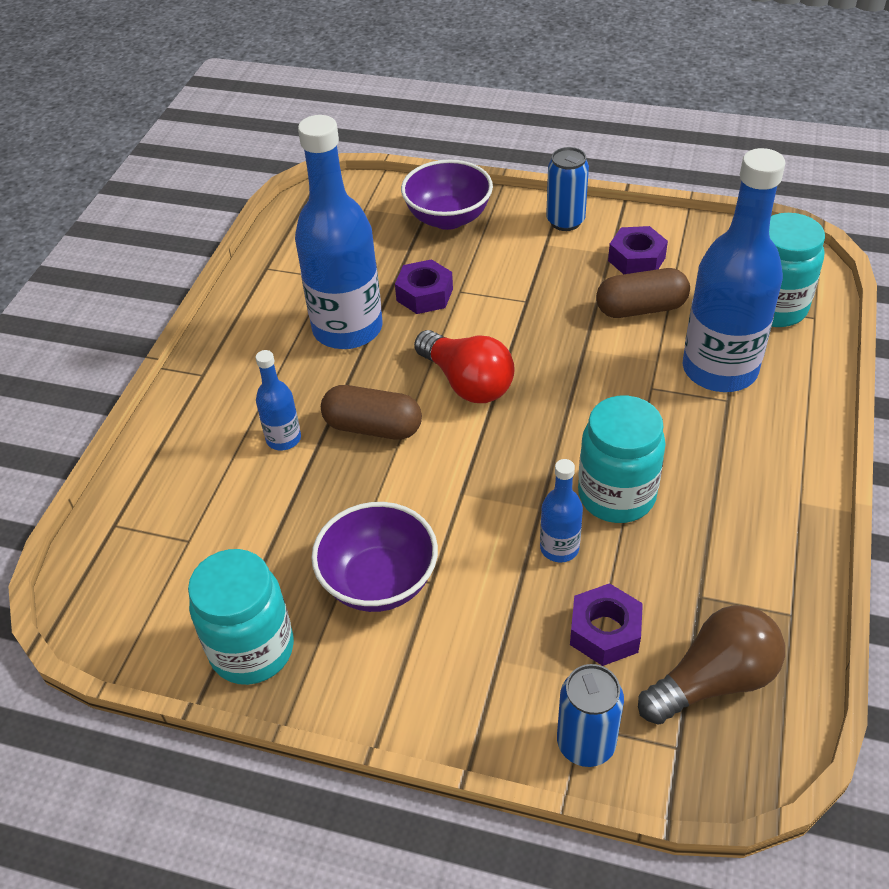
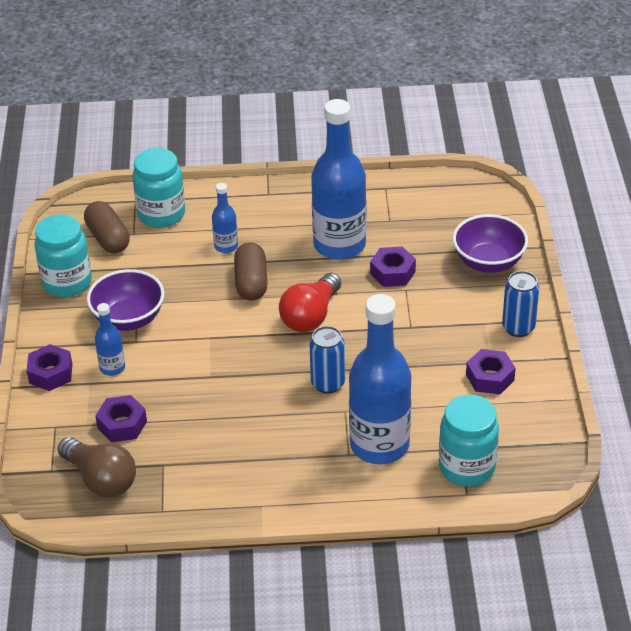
camera: 70 degrees right, 5 degrees down
blue bottle [540,459,583,562] -> blue bottle moved to [95,303,125,376]
blue can [557,664,624,767] -> blue can moved to [310,326,345,394]
turquoise jar [578,396,666,523] -> turquoise jar moved to [133,148,185,228]
brown capsule [596,268,690,318] -> brown capsule moved to [84,201,130,253]
none -> purple nut [27,344,72,391]

